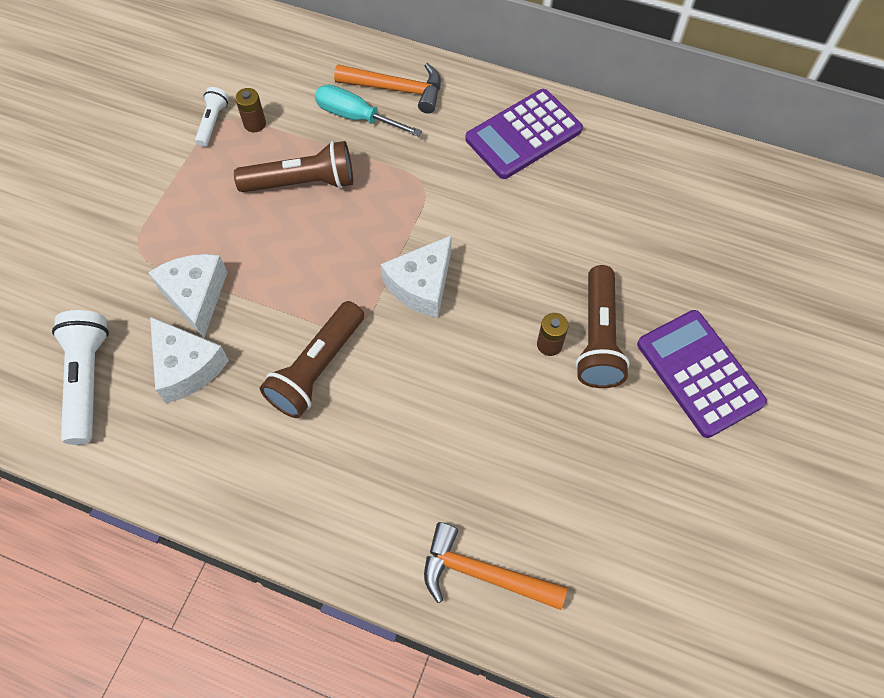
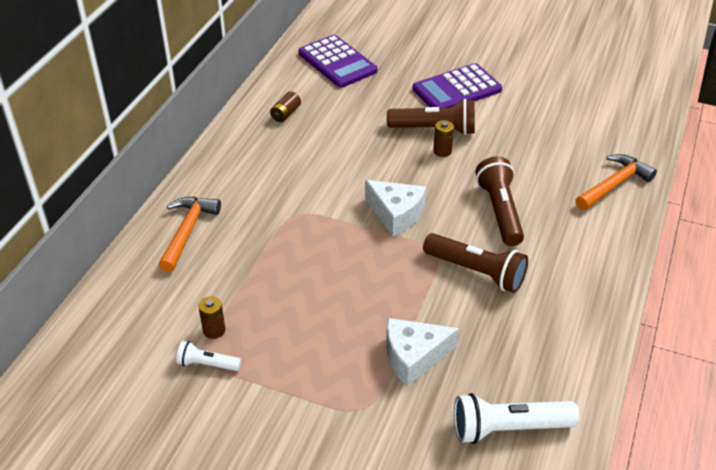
camera: 90 degrees left, 20 degrees down
white cheese [150,317,229,403] -> none
brown flashlight [234,141,353,192] -> brown flashlight moved to [476,156,524,246]
turquoise screwdriver [315,84,422,137] -> none
orange hammer [424,522,567,610] -> orange hammer turned 150 degrees counterclockwise [575,154,657,210]
purple calculator [466,89,583,179] -> purple calculator moved to [298,35,377,88]
none -> brown battery [270,91,301,122]

